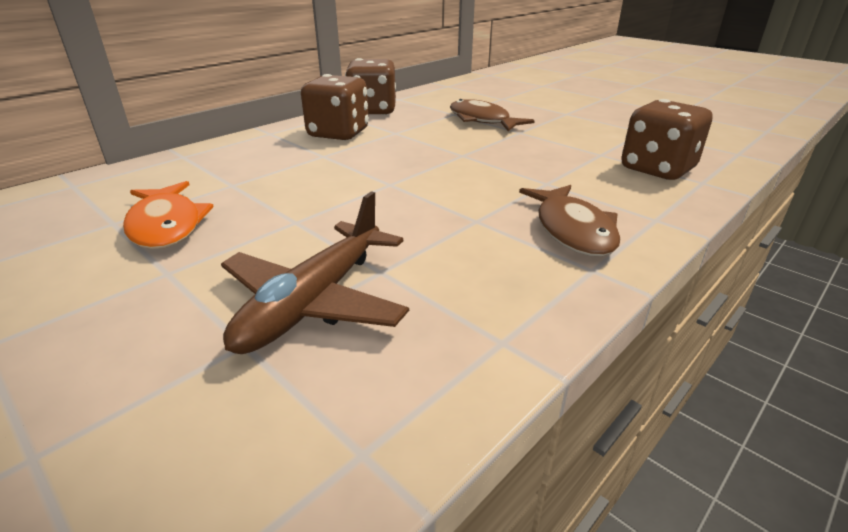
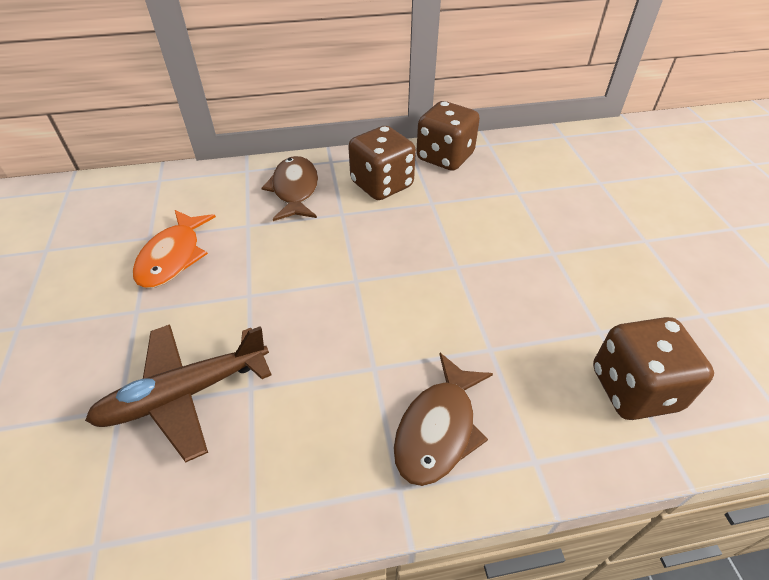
camera: 35 degrees right, 15 degrees up
brown fish [450,99,535,131] -> brown fish moved to [261,156,318,221]

